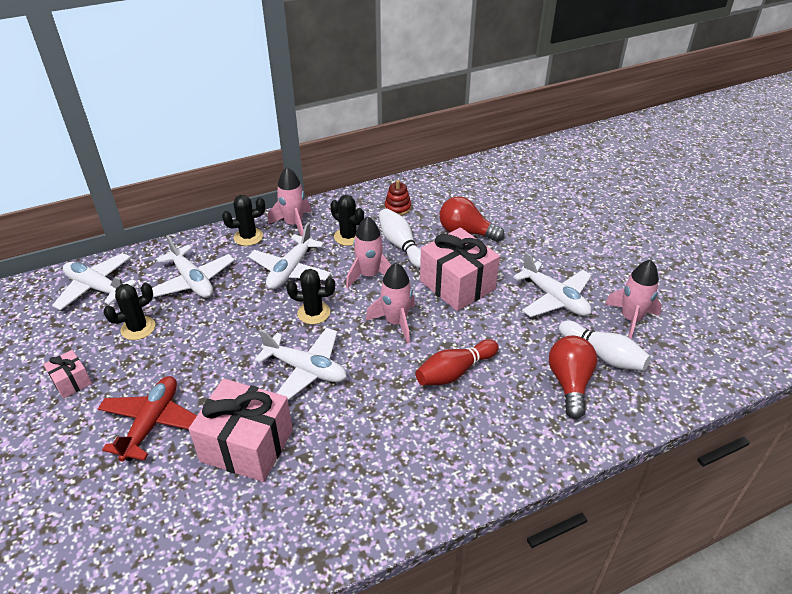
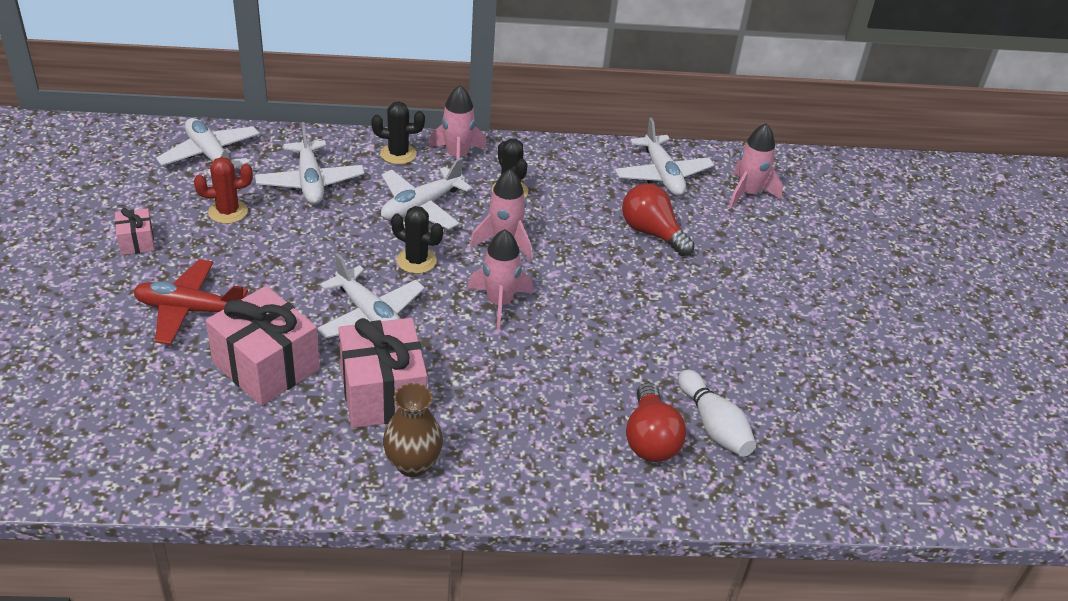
camera: 20 degrees right, 0 degrees up
red plane [98,376,197,462] -> red plane turned 120 degrees counterclockwise [133,259,248,345]
black cactus [103,283,155,340] -> red cactus [194,157,253,224]
white bowling pin [379,209,421,268] -> none
red stacking toy [385,180,411,215] -> none
red bowling pin [416,339,499,385] -> none
pink gift [420,228,500,311] -> pink gift moved to [338,318,427,428]
white plane [513,252,592,317] -> white plane moved to [615,118,714,196]
red light bulb [549,336,598,419] -> red light bulb turned 150 degrees clockwise [626,383,686,462]
pink rocket [605,259,662,339] -> pink rocket moved to [729,123,783,208]
none -> brown vase [383,383,443,477]

